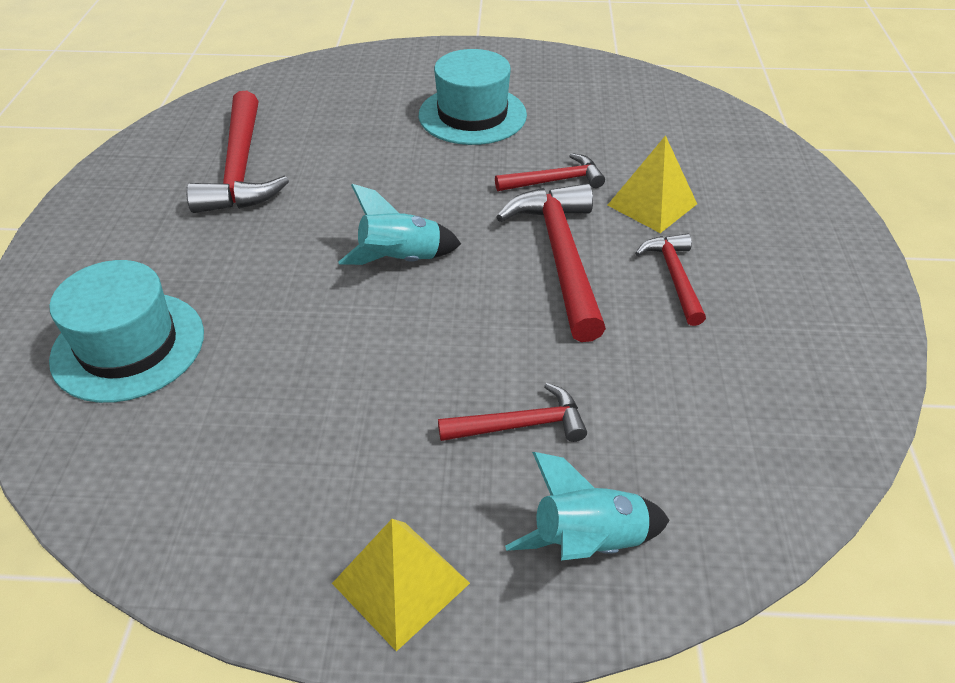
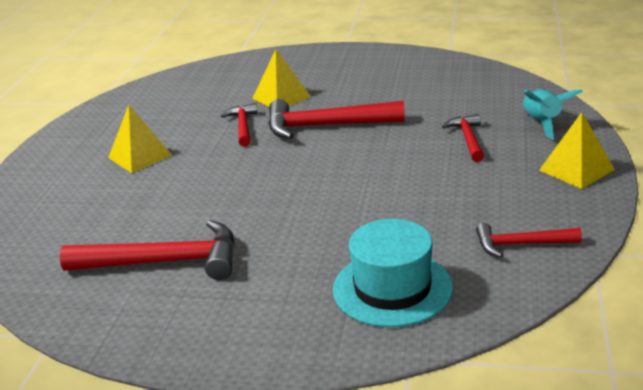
camera: 80 degrees left, 15 degrees down
turquoise rocket [339,184,461,265] -> none
turquoise hat [419,49,527,145] -> yellow pyramid [108,105,172,173]
red hammer [635,234,706,326] -> red hammer moved to [476,223,582,257]

